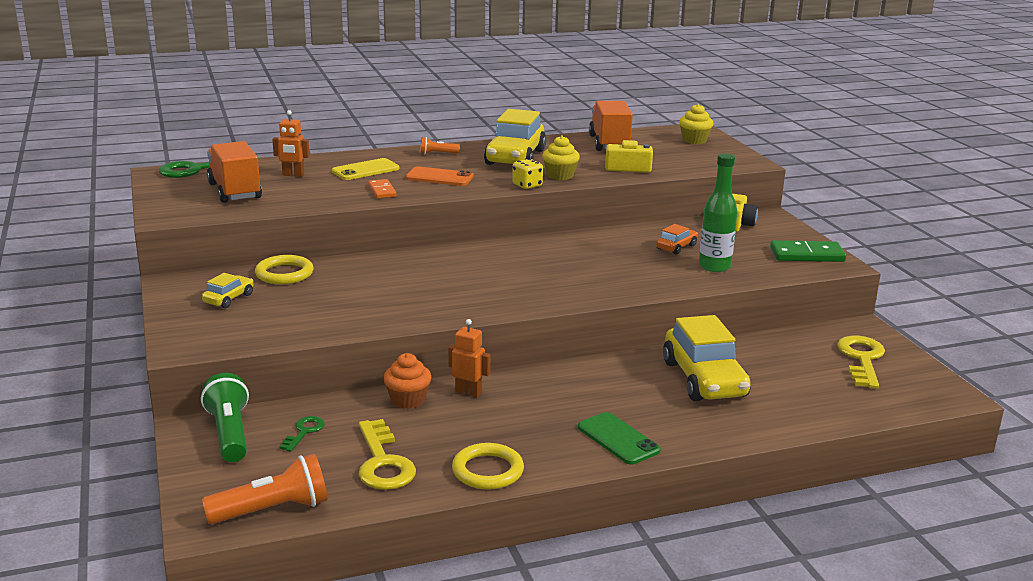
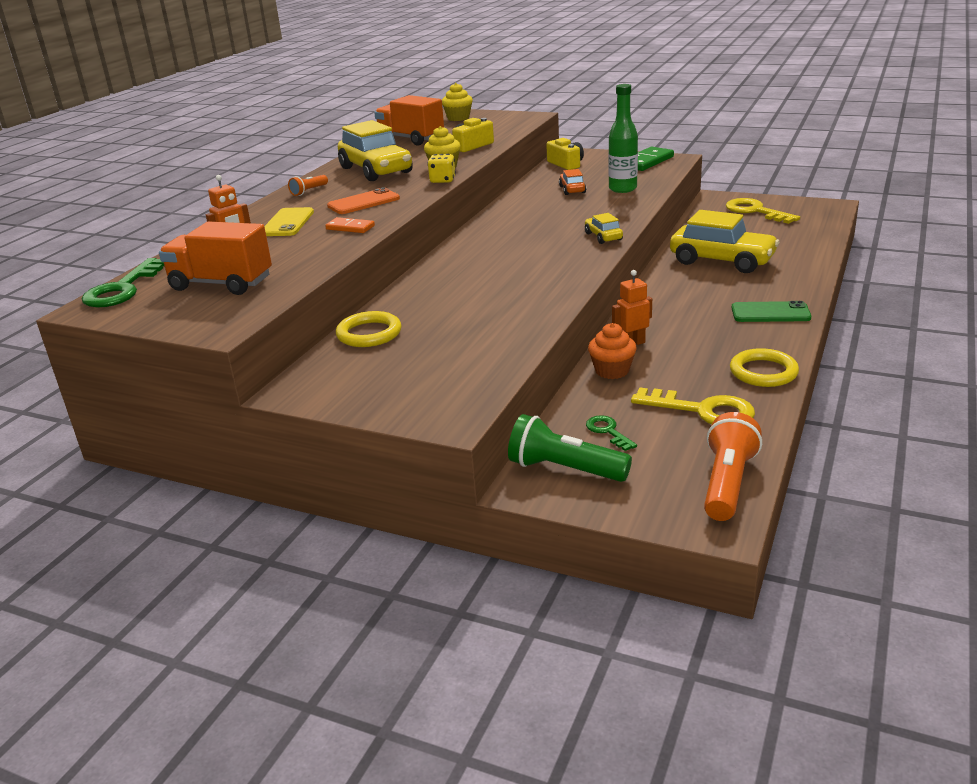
camera: 45 degrees left, 5 degrees up
yellow car [202,273,253,308] -> yellow car moved to [585,213,623,244]

